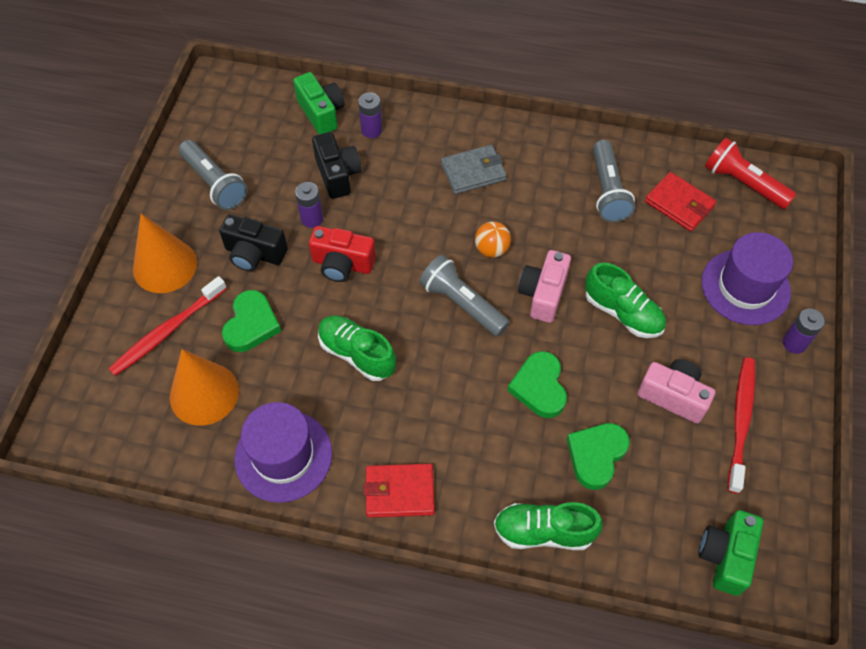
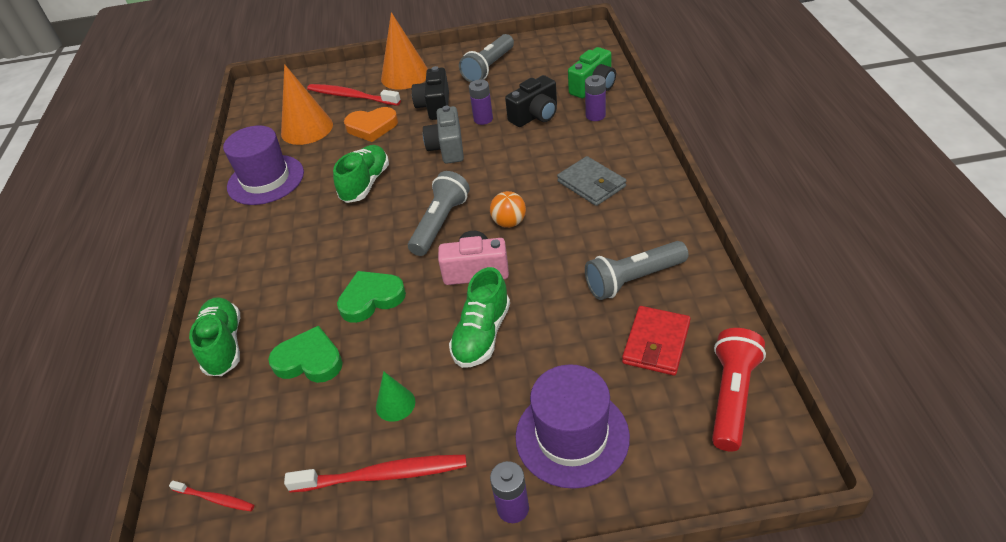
camera: 75 degrees right, 15 degrees down
green heart [222,290,281,352] -> orange heart [344,107,398,142]
red camera [309,226,376,282] -> grey camera [423,106,464,164]
red wallet [364,464,435,518] -> none
pink camera [638,359,715,423] -> green cone [376,372,415,421]
green camera [699,510,763,596] -> red toothbrush [169,481,254,511]

